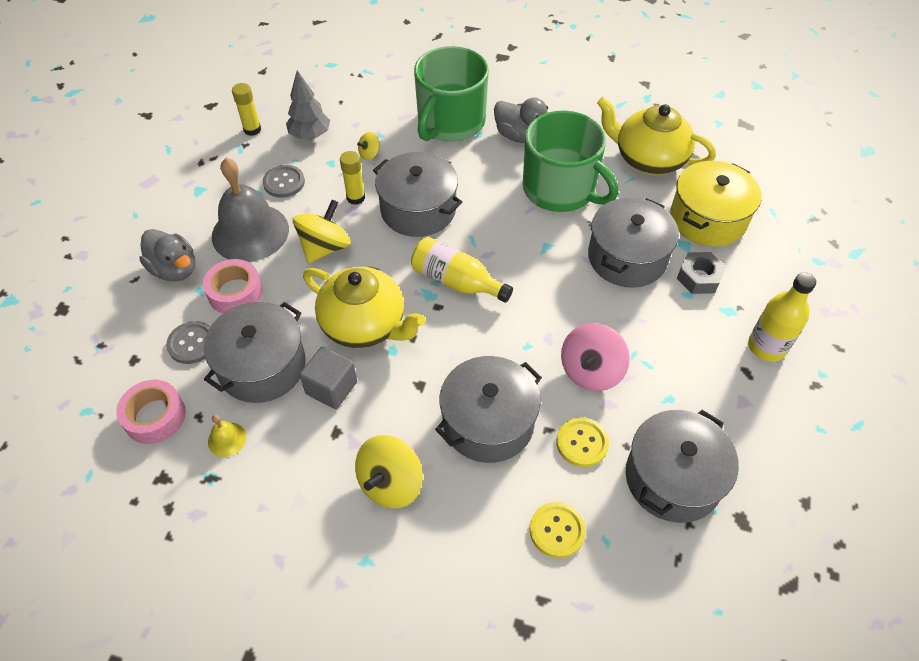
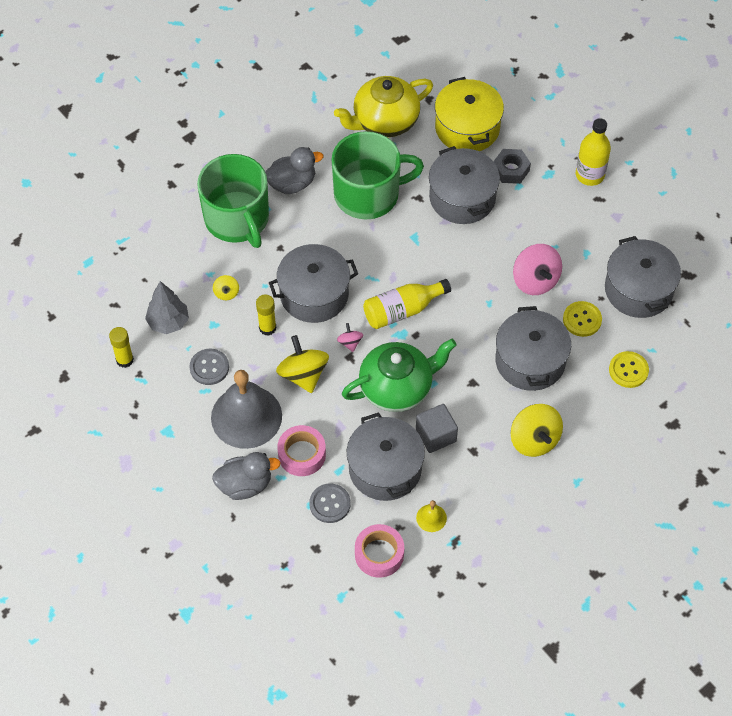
camera: 55 degrees left, 5 degrees up
yellow teapot [303,267,425,348] -> green teapot [342,339,457,412]
none -> pink spinning top [337,323,363,352]

